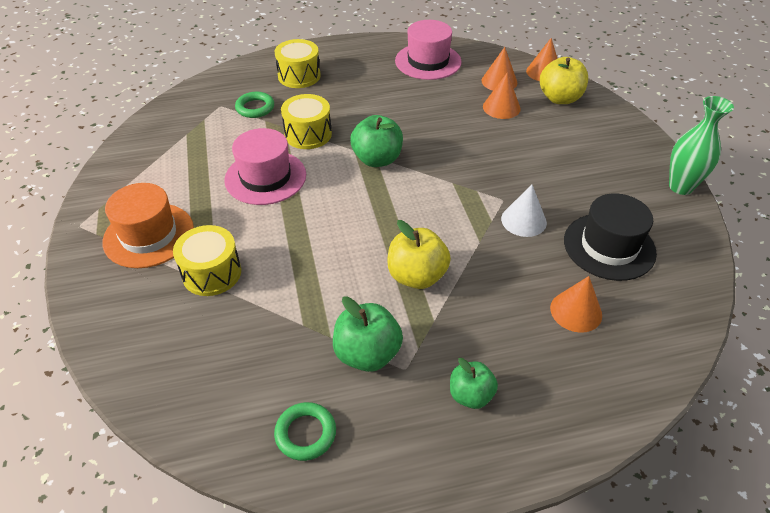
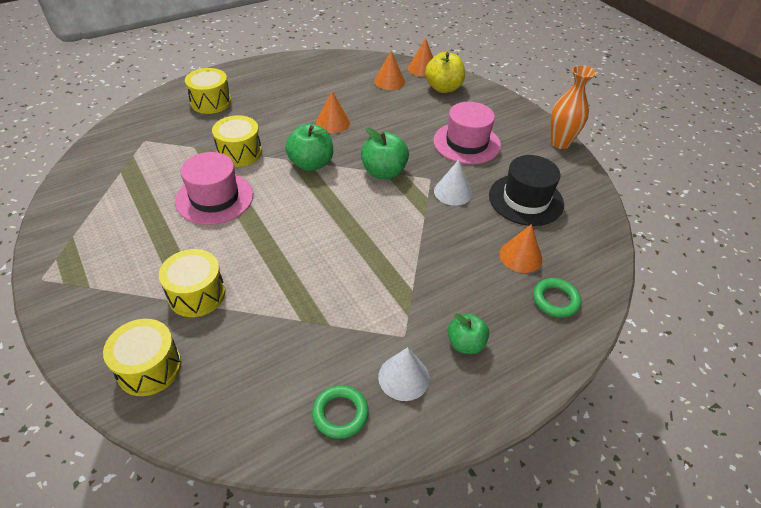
camera: 20 degrees left, 0 degrees up
orange hat [102,183,194,268] -> none
green ring [235,92,274,118] -> green ring moved to [533,278,581,318]
green apple [333,296,403,372] -> green apple moved to [361,128,409,179]
yellow apple [387,220,451,289] -> none
pink hat [395,20,462,80] -> pink hat moved to [433,102,501,164]
orange cone [483,72,521,119] -> orange cone moved to [316,91,350,133]
green vase [669,96,734,195] -> orange vase [550,65,596,149]
none -> yellow drum [103,319,182,396]
none -> white cone [378,347,430,401]

